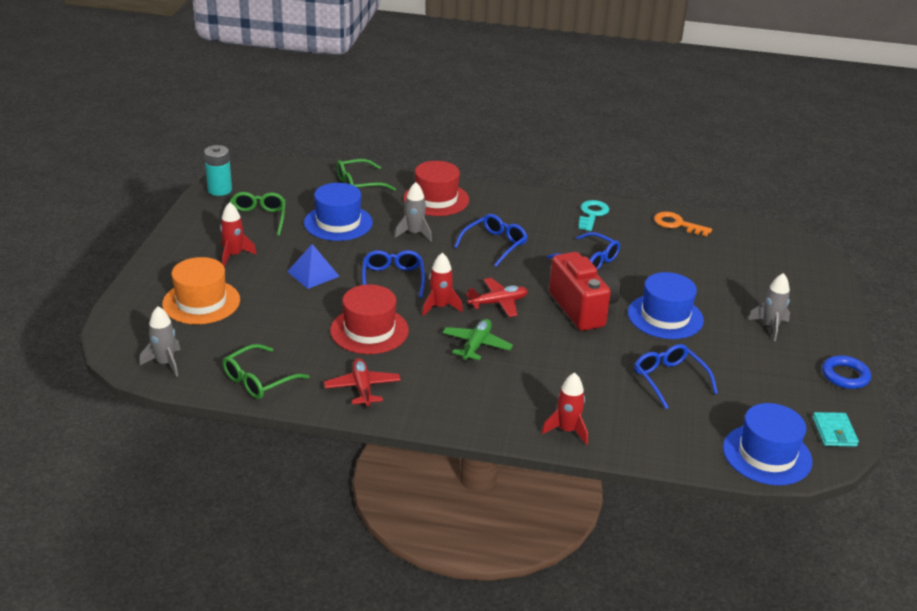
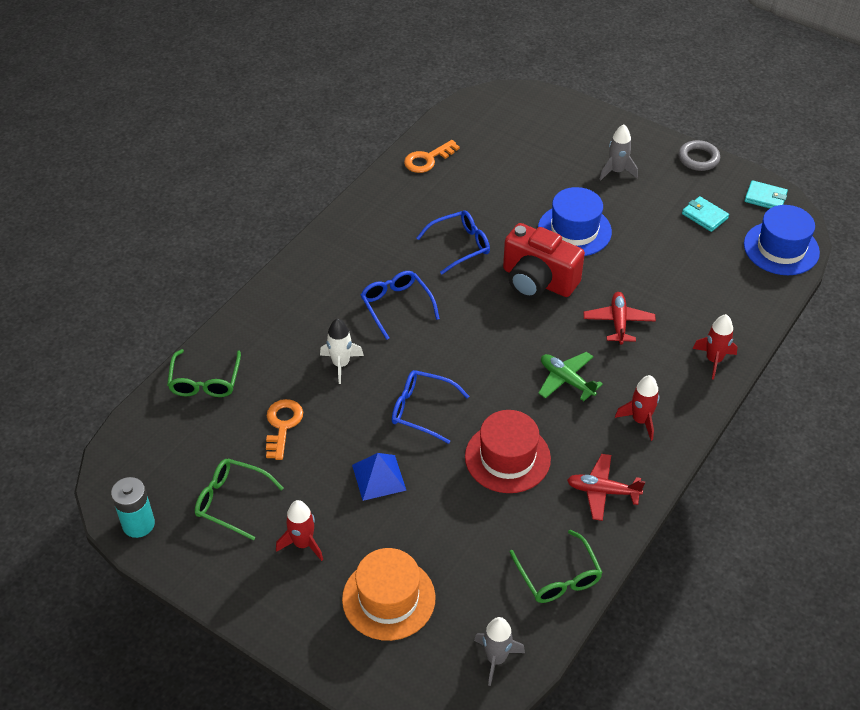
camera: 65 degrees left, 15 degrees up
blue hat [304,183,373,241] -> orange key [266,399,303,460]
grey rocket [394,182,432,241] -> white rocket [320,318,364,384]
red hat [404,161,469,216] -> none
red rocket [422,253,463,316] -> red rocket moved to [615,375,659,441]
red plane [465,278,528,317] -> red plane moved to [583,292,656,345]
red camera [549,252,621,331] -> red camera turned 150 degrees counterclockwise [503,223,585,299]
turquoise key [579,200,609,231] -> none
blue glasses [634,344,718,409] -> none
blue ring [822,355,871,389] -> grey ring [678,140,720,171]
none -> turquoise wallet [682,196,729,232]

